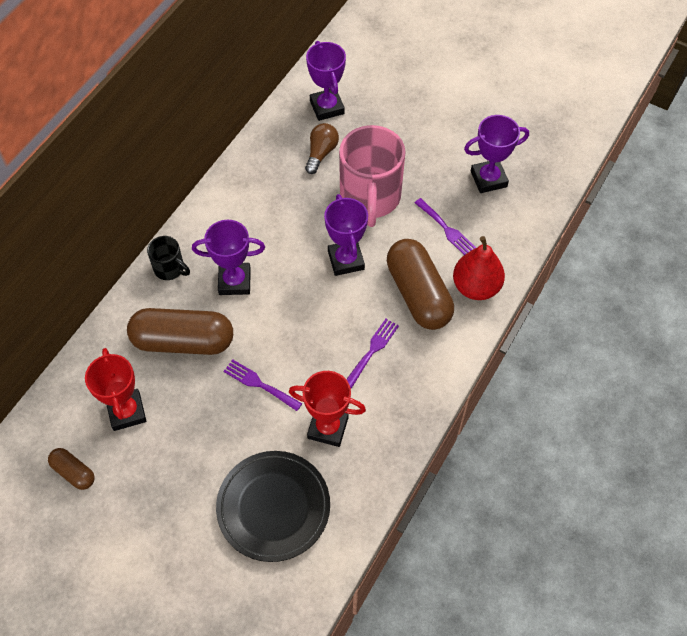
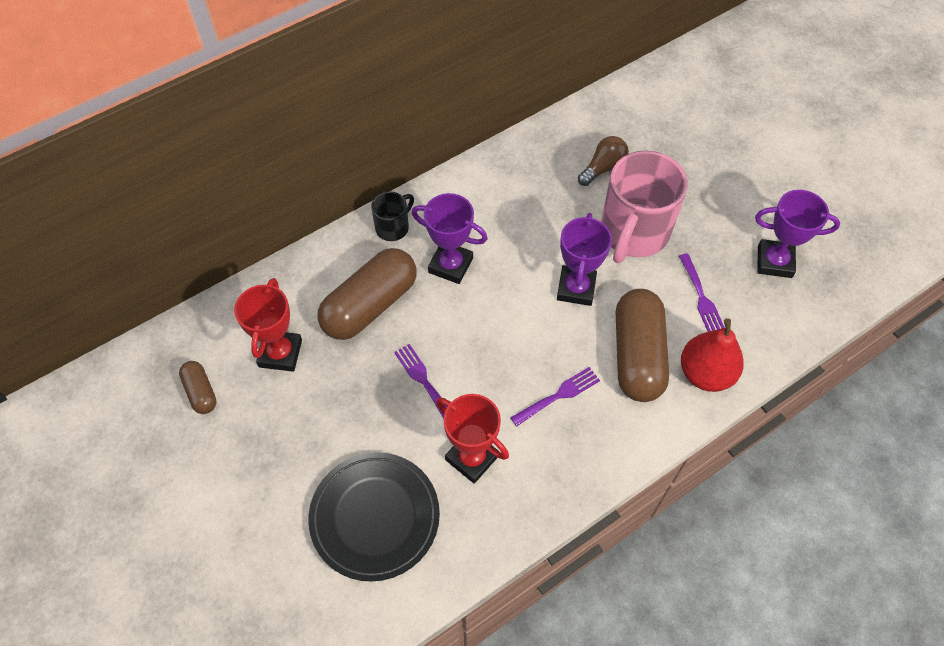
camera: 25 degrees right, 0 degrees up
brown capsule [127,308,233,355] -> brown capsule turned 75 degrees counterclockwise [317,248,416,340]
black mug [147,236,190,280] -> black mug turned 105 degrees counterclockwise [371,191,414,241]
purple trophy [306,41,346,121] -> none

